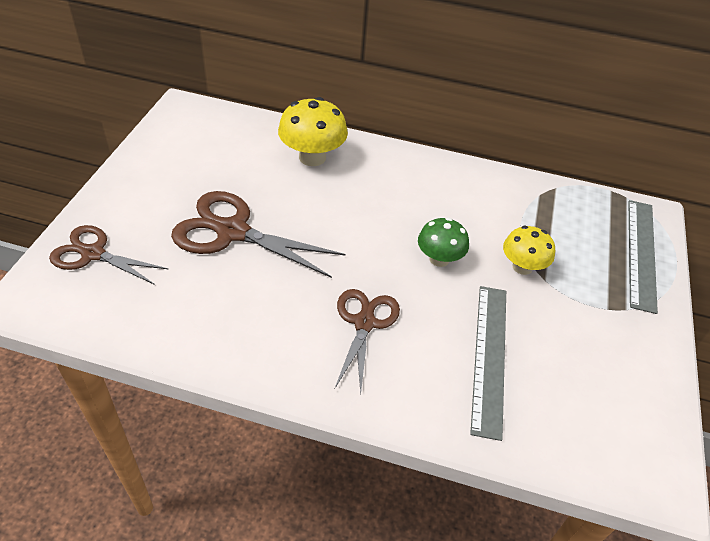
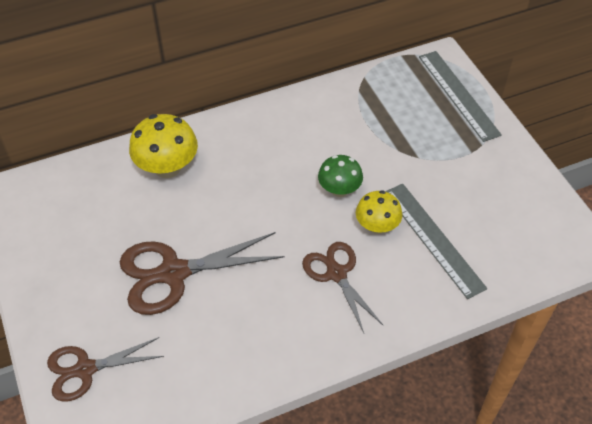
camera: 35 degrees left, 5 degrees up
yellow mushroom [503,226,555,275] -> yellow mushroom moved to [356,190,402,234]

